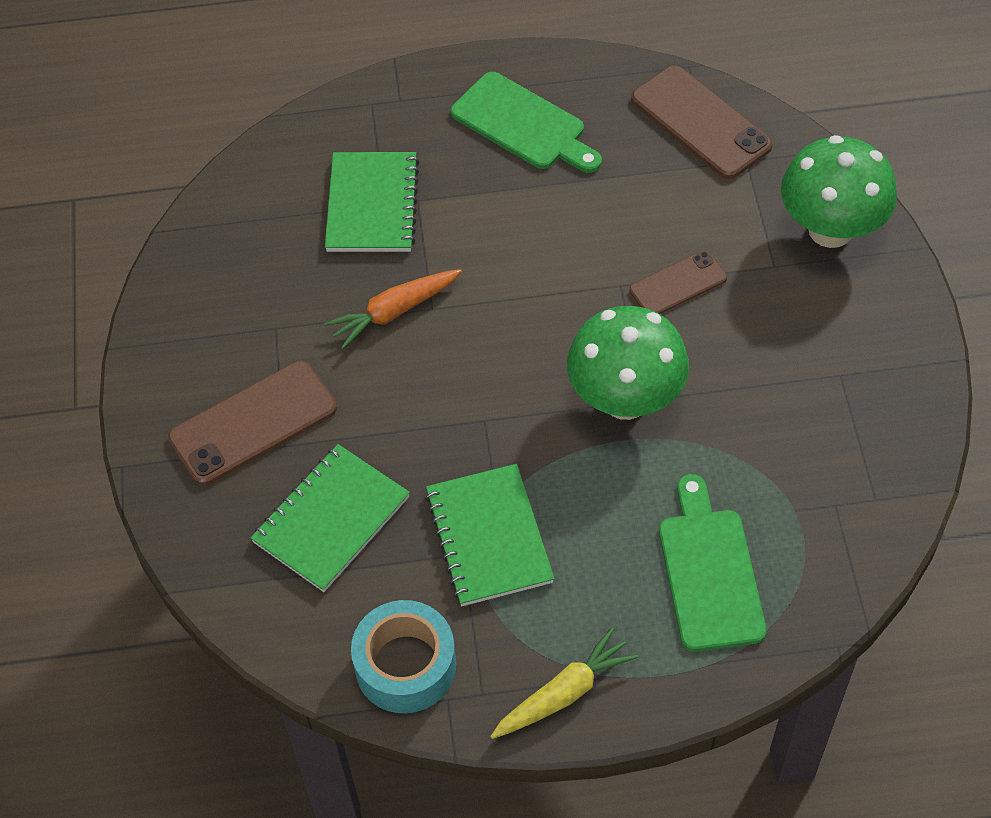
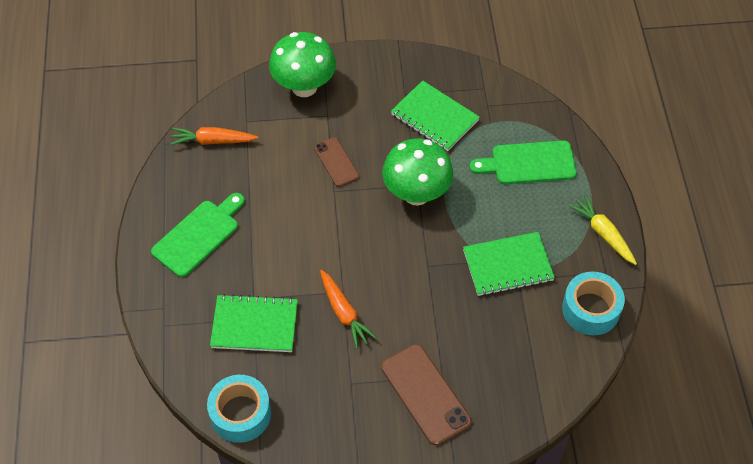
camera: 90 degrees left, 0 degrees up
green notebook [250,444,410,592] -> green notebook moved to [391,80,480,151]
brown phone [631,65,773,179] -> orange carrot [170,127,258,145]
none -> turquoise tape [207,375,271,443]

